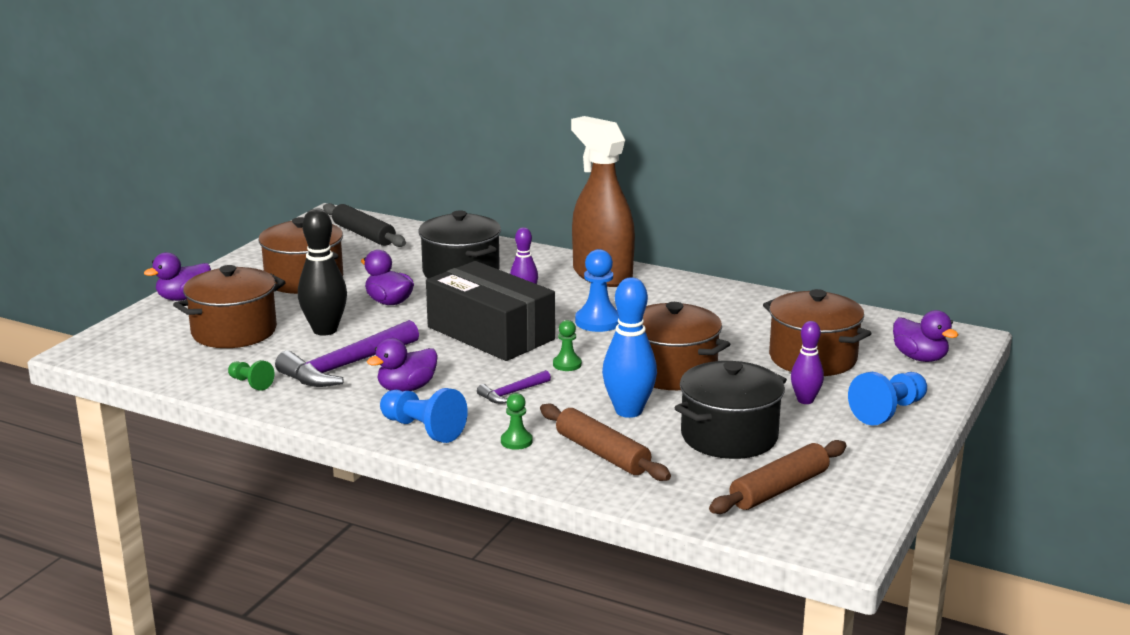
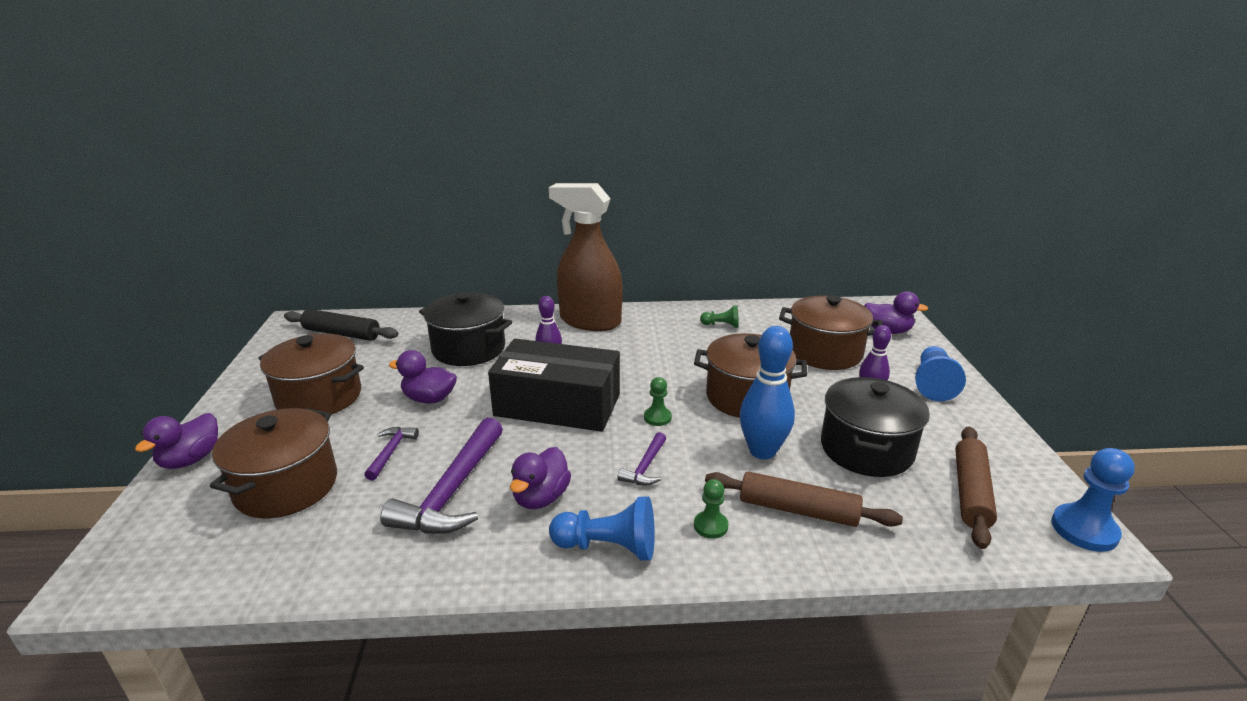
camera: 30 degrees left, 5 degrees up
green pawn [228,360,274,391] -> green pawn moved to [700,305,739,328]
black bowling pin [298,208,347,336] -> purple hammer [364,427,419,481]
blue pawn [575,249,619,332] -> blue pawn moved to [1051,448,1135,552]

